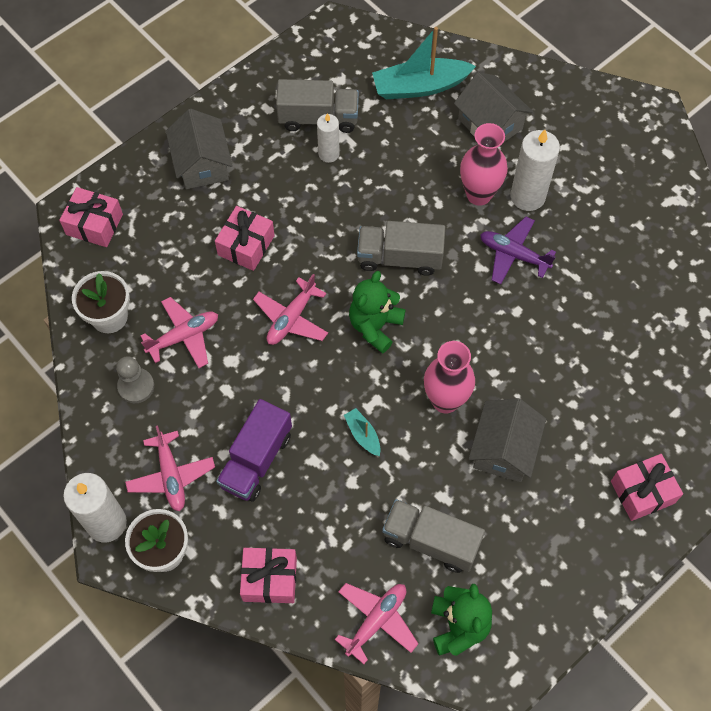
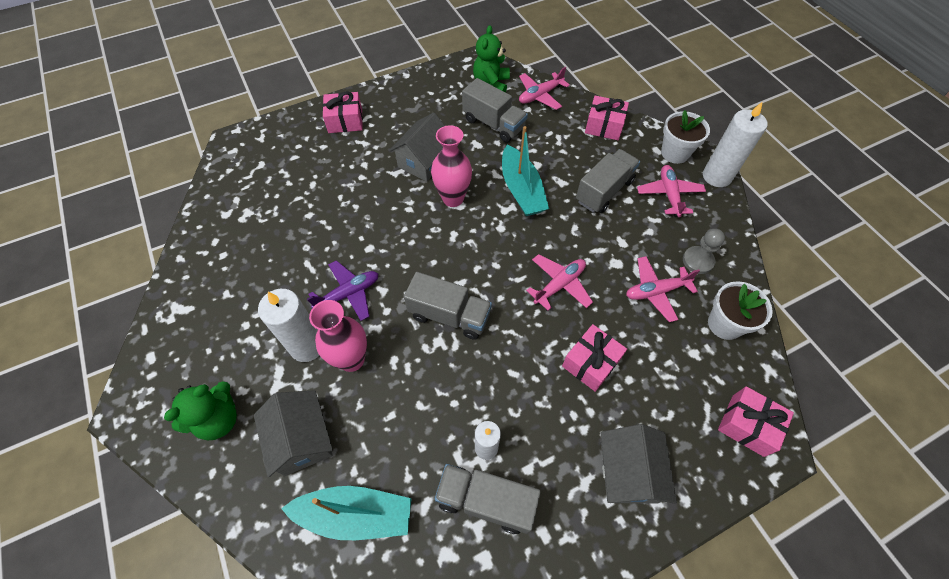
camera: 165 degrees left, 5 degrees down
purple truck [216,399,292,502] -> grey truck [576,149,640,213]
turquoise boat [344,408,381,456] -> turquoise boat [502,126,549,216], size x2.12
green teddy bear [349,271,406,354] -> green teddy bear moved to [164,381,237,440]
purple plane [480,217,556,284] -> purple plane turned 75 degrees counterclockwise [307,260,378,321]

